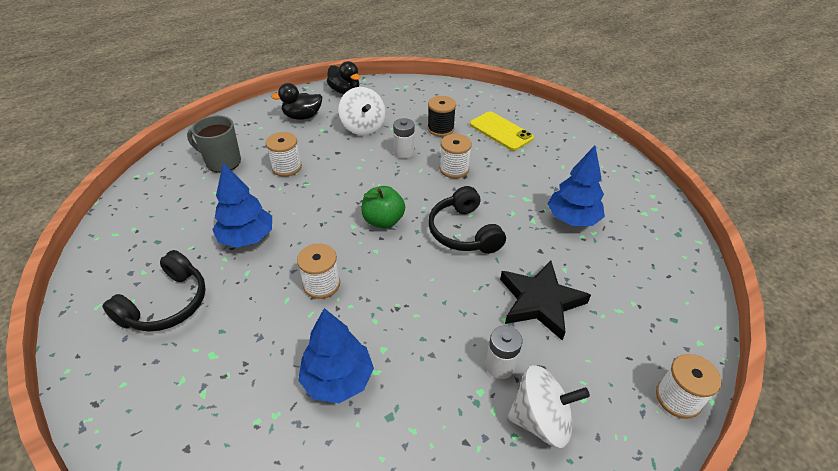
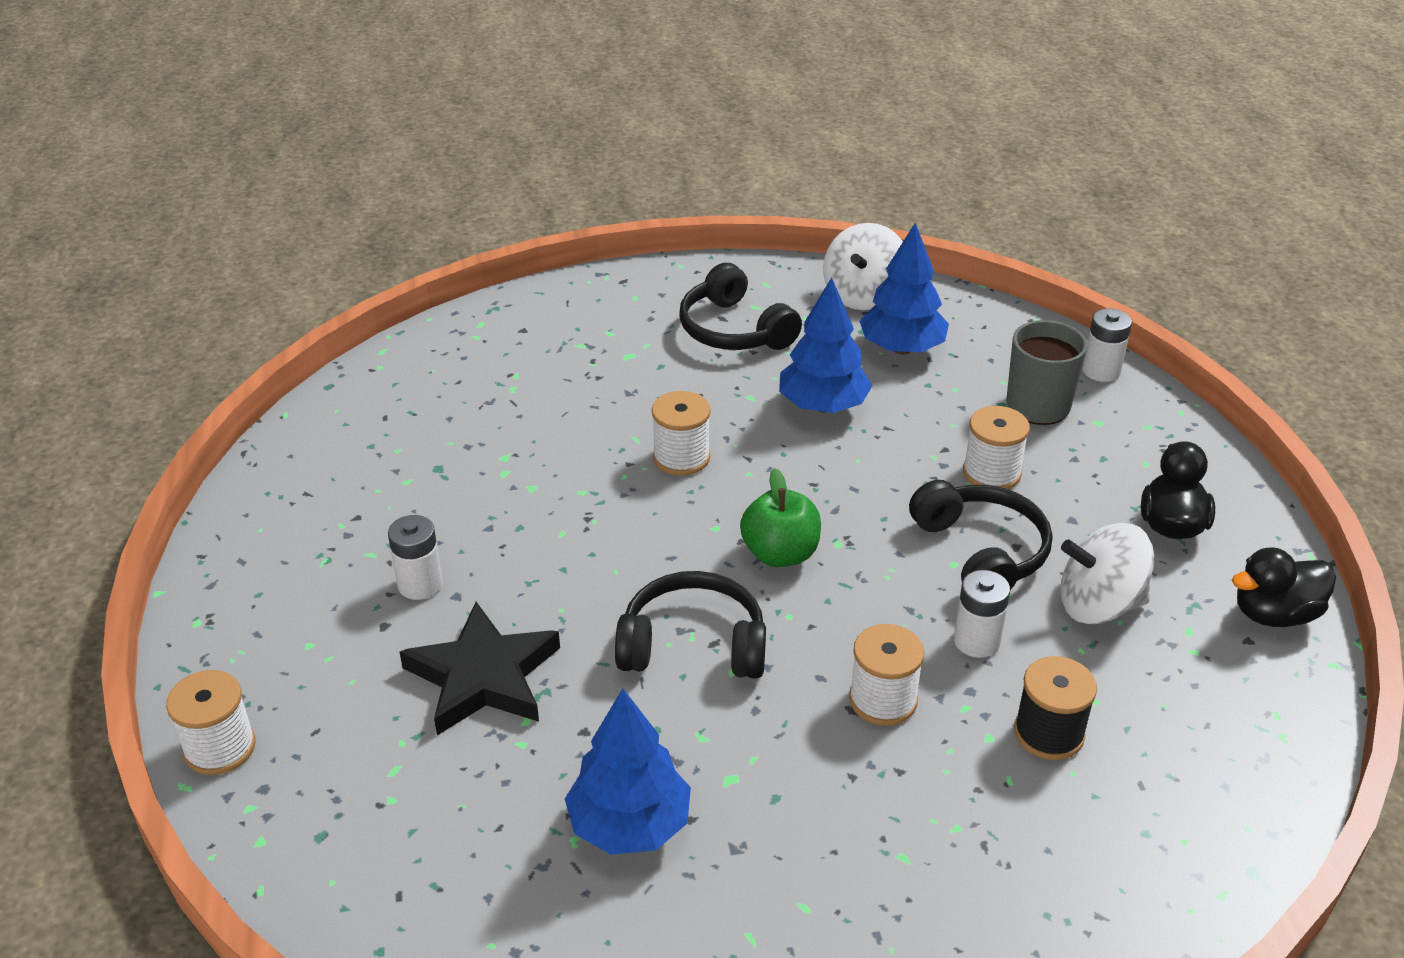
camera: 115 degrees right, 5 degrees down
blue tree [298,308,374,403] -> blue tree moved to [859,223,949,354]
yellow phone [470,111,534,151] -> none
white spinning top [507,365,590,448] -> white spinning top moved to [823,223,903,310]
none -> black headphones [909,480,1052,590]
none -> white battery [1082,308,1132,382]

